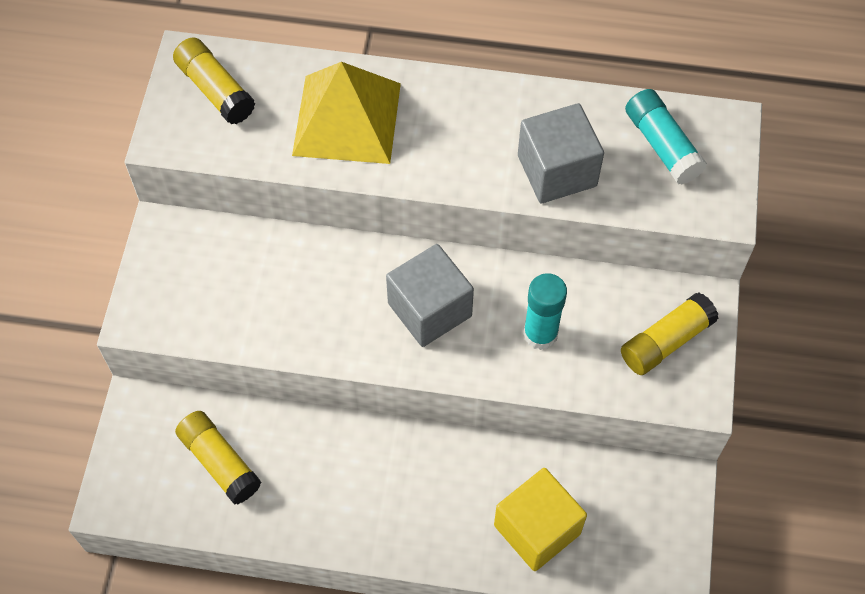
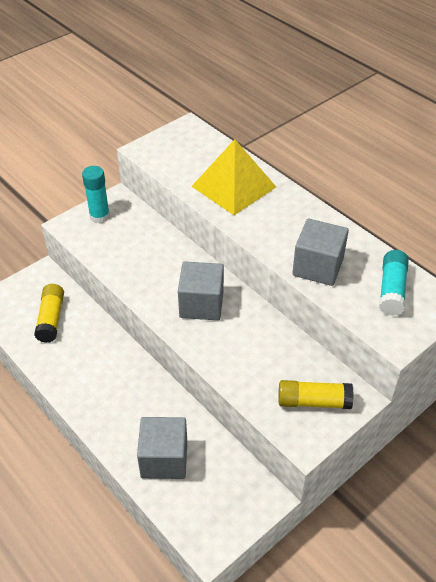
camera: 40 degrees right, 15 degrees down
yellow glue stick [173,37,255,124] -> none
yellow cube [494,468,587,571] -> grey cube [137,417,187,479]
turquoise glue stick [523,273,567,350] -> turquoise glue stick moved to [82,166,110,224]

